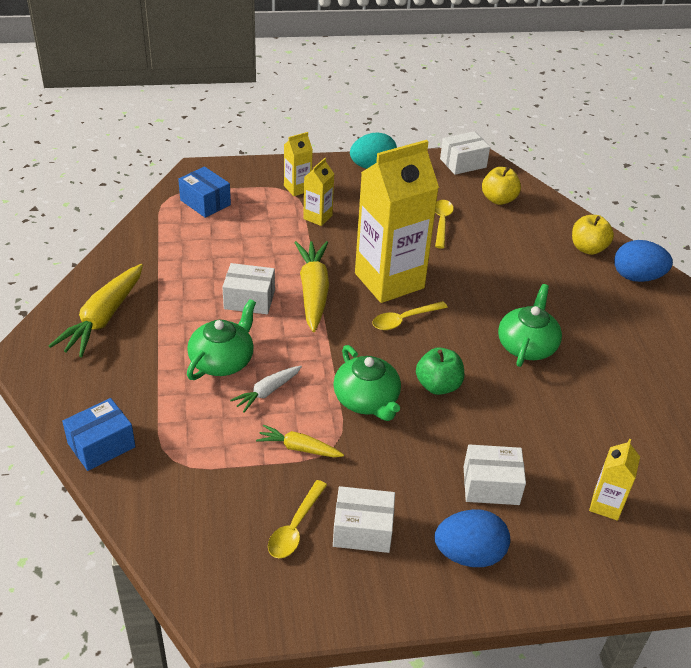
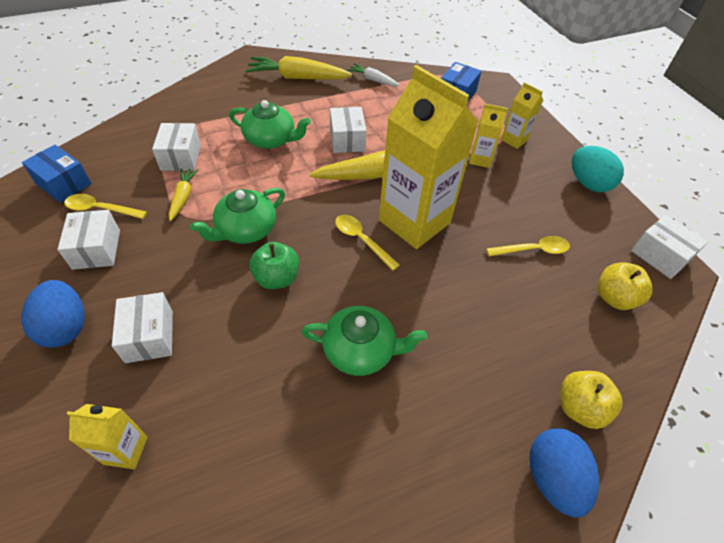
camera: 75 degrees right, 10 degrees up
blue box [62,398,136,471] -> blue box moved to [22,145,92,203]
white carrot [230,366,302,413] -> white carrot moved to [347,63,400,86]
none -> white box [152,123,201,171]

